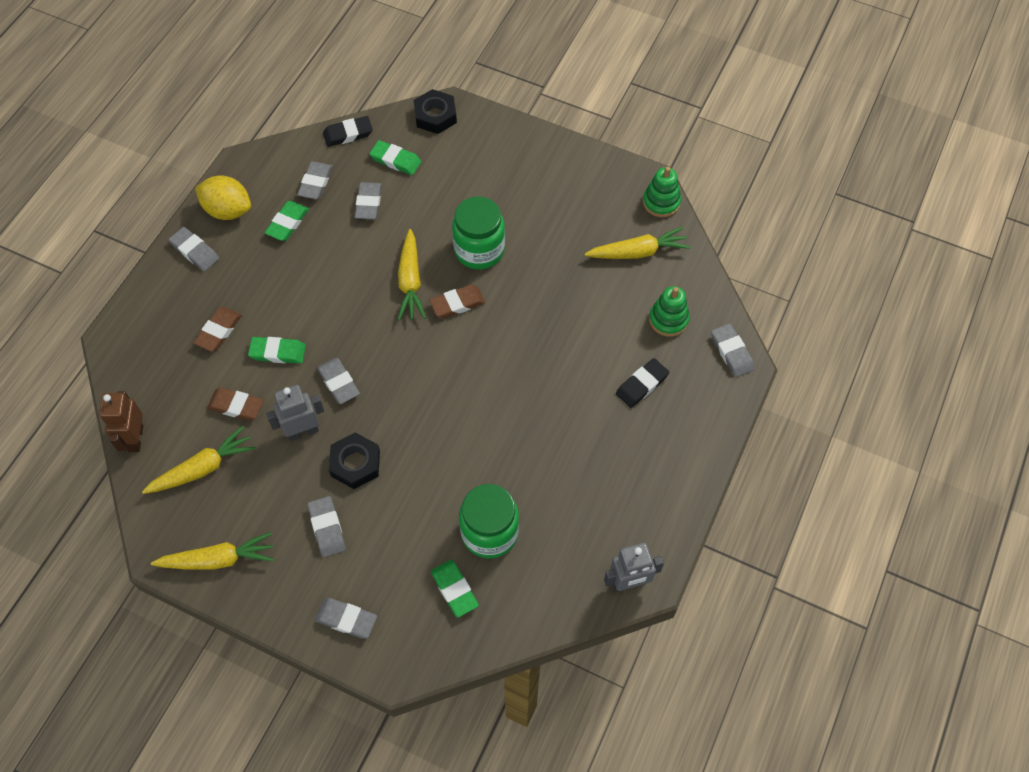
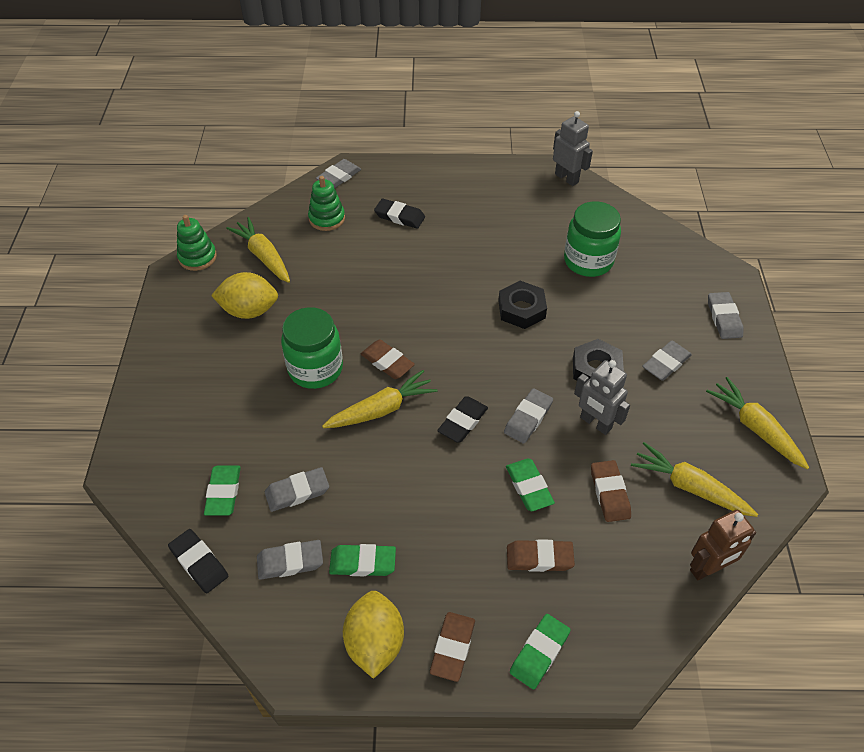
camera: 115 degrees left, 10 degrees down
grey eraser [169,227,219,271] -> brown eraser [430,612,475,682]
black nut [414,89,457,134] -> black nut moved to [498,281,547,329]
green eraser [431,560,479,618] -> green eraser moved to [510,614,571,689]
none -> yellow lemon [211,272,278,319]
none -> black eraser [437,396,488,443]

